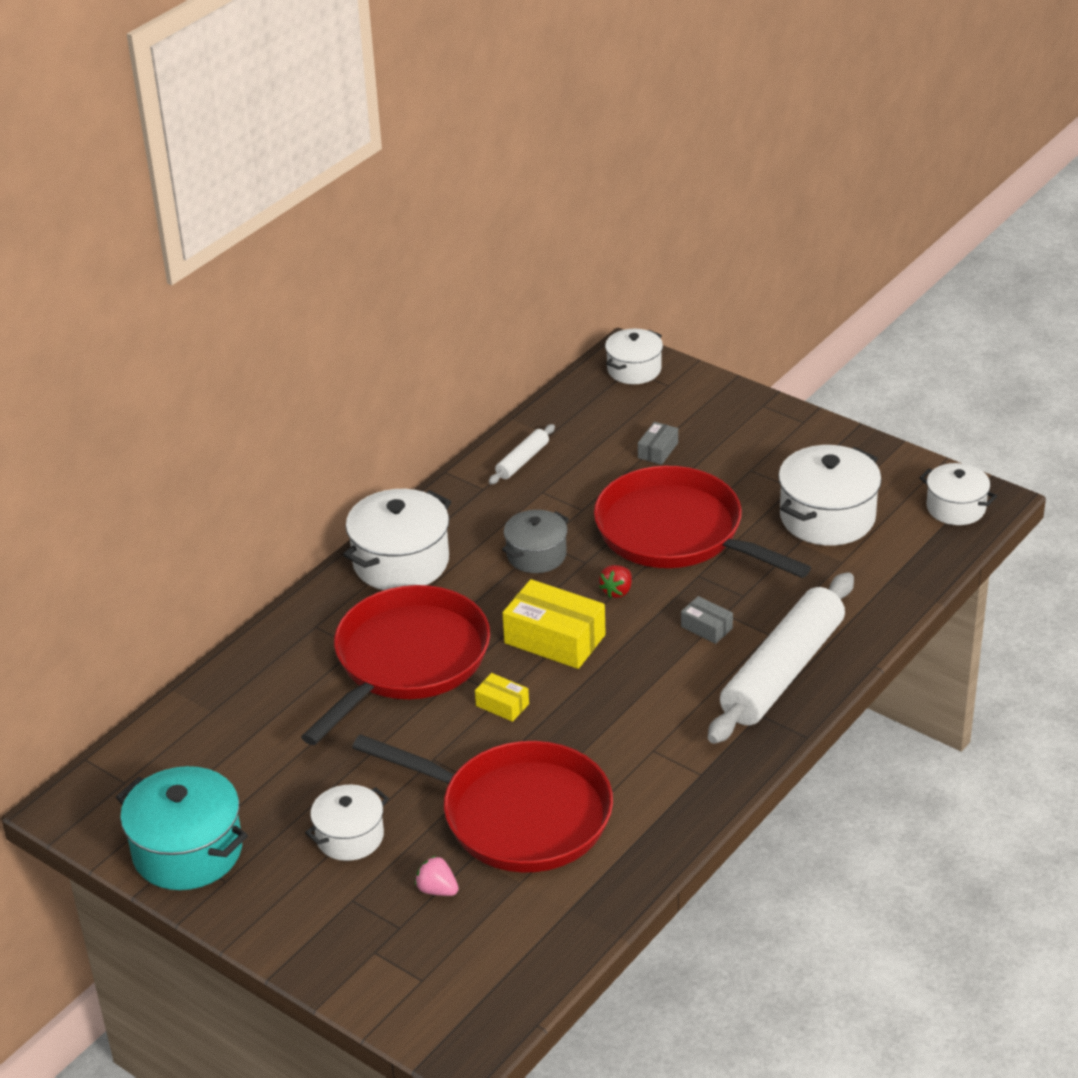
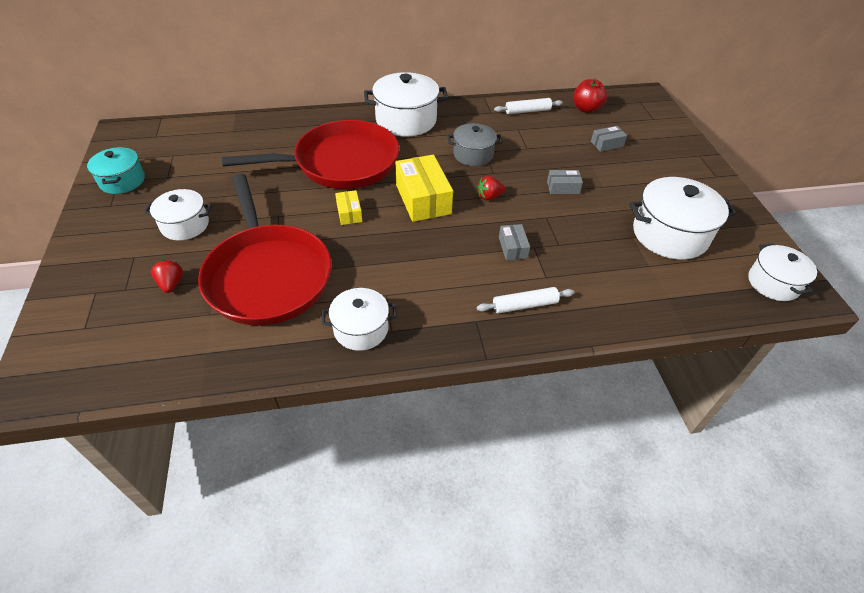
camera: 40 degrees right, 10 degrees up
turquoise pot [116,766,248,890] -> turquoise pot [87,147,145,194], size x0.62
pink strawberry [415,856,459,896] -> red strawberry [151,260,183,293]
red pan [594,466,811,578] -> grey box [547,170,583,194]
white pot [605,329,663,384] -> white pot moved to [322,288,397,351]
white rolling pin [708,572,854,744] -> white rolling pin [477,287,574,314], size x0.44
none -> red apple [573,78,607,113]

